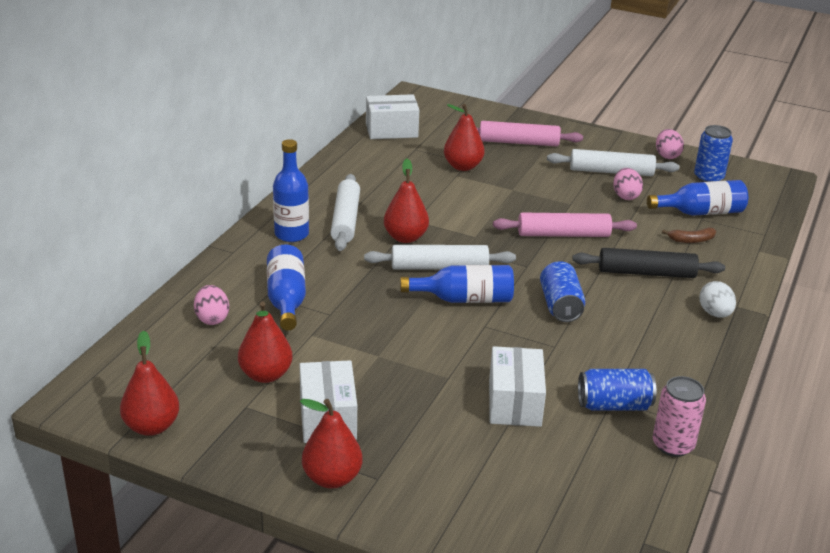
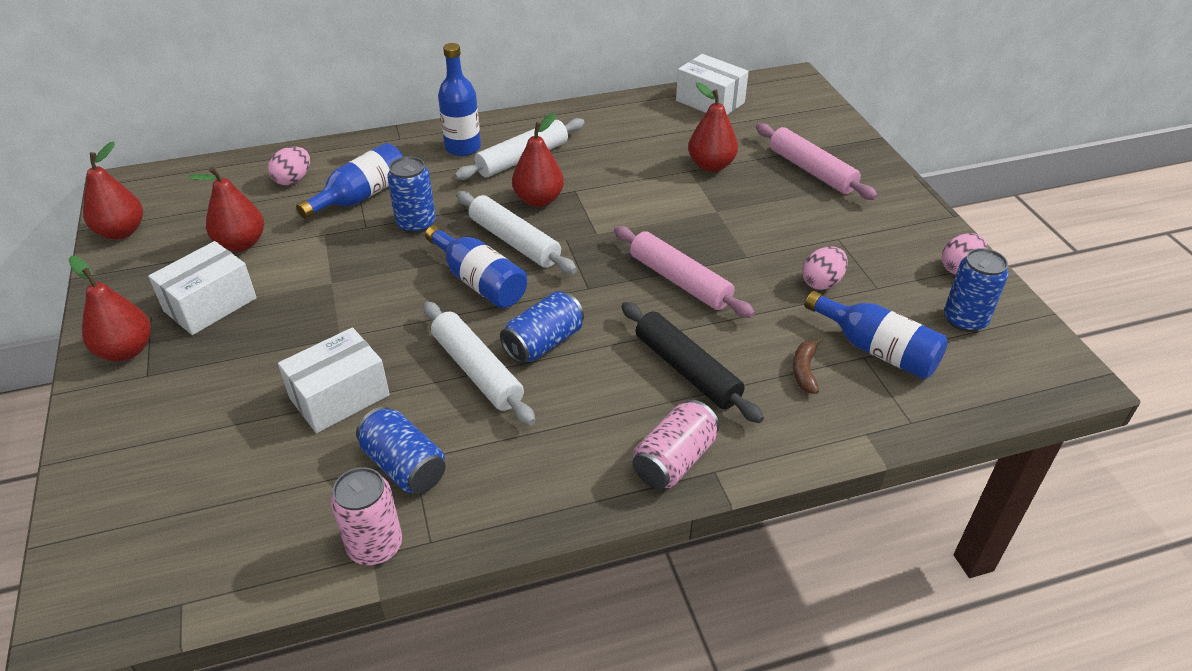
camera: 50 degrees right, 10 degrees up
white rolling pin [547,149,679,176] -> white rolling pin moved to [423,301,535,425]
brown banana [662,228,716,243] -> brown banana turned 60 degrees clockwise [793,337,823,394]
white egg [699,281,736,318] -> pink can [633,400,720,489]
none -> blue can [387,156,436,233]

